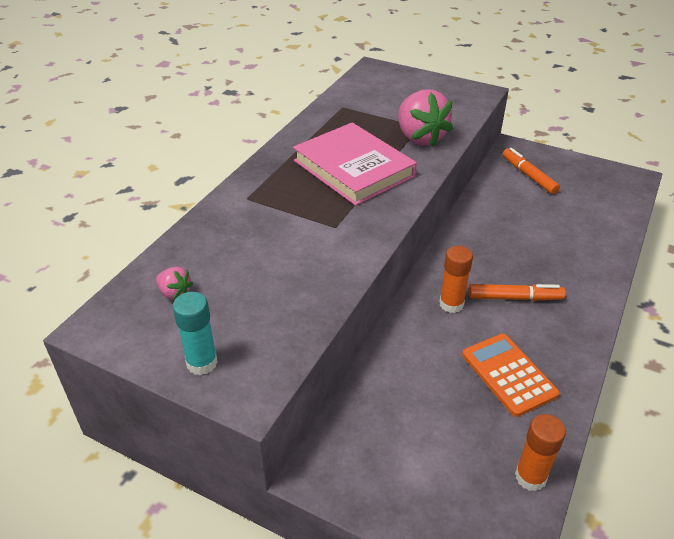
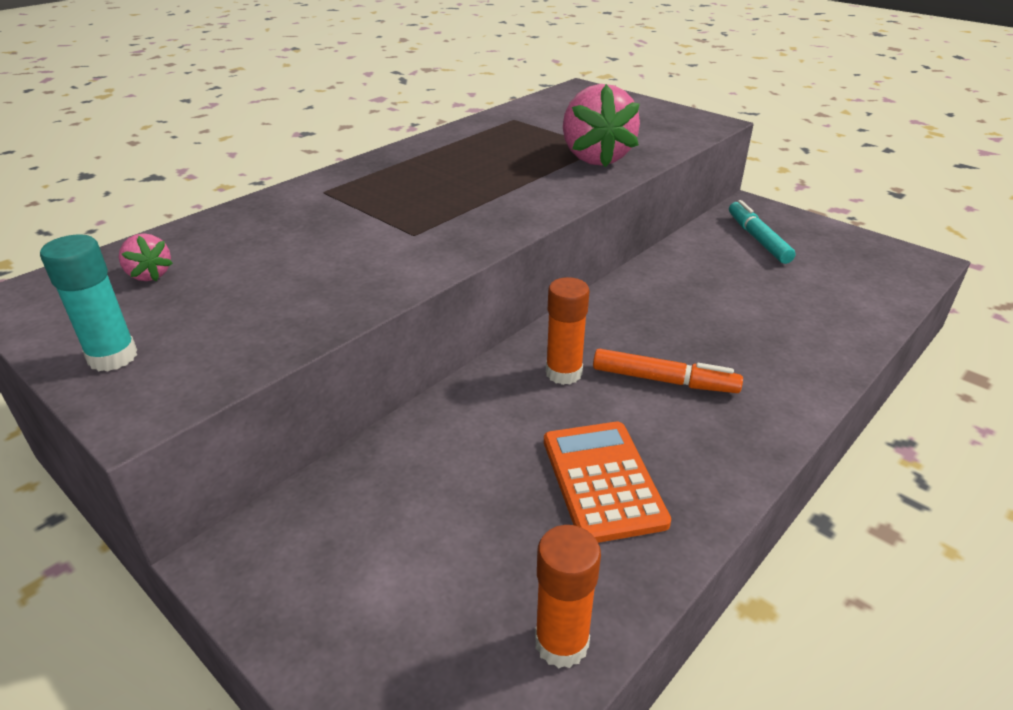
camera: 15 degrees right, 5 degrees down
pink book [293,123,417,206] -> none
orange marker [503,148,560,194] -> turquoise marker [729,200,796,264]

